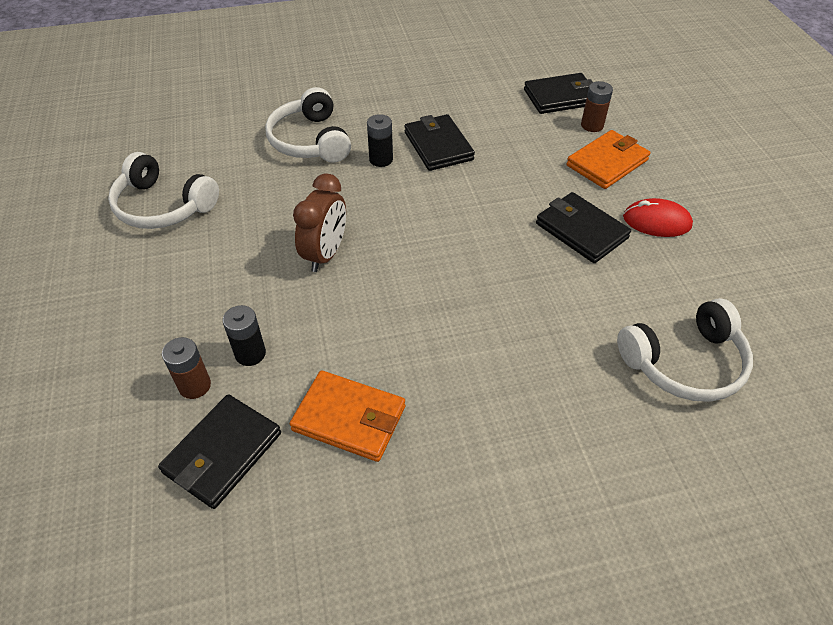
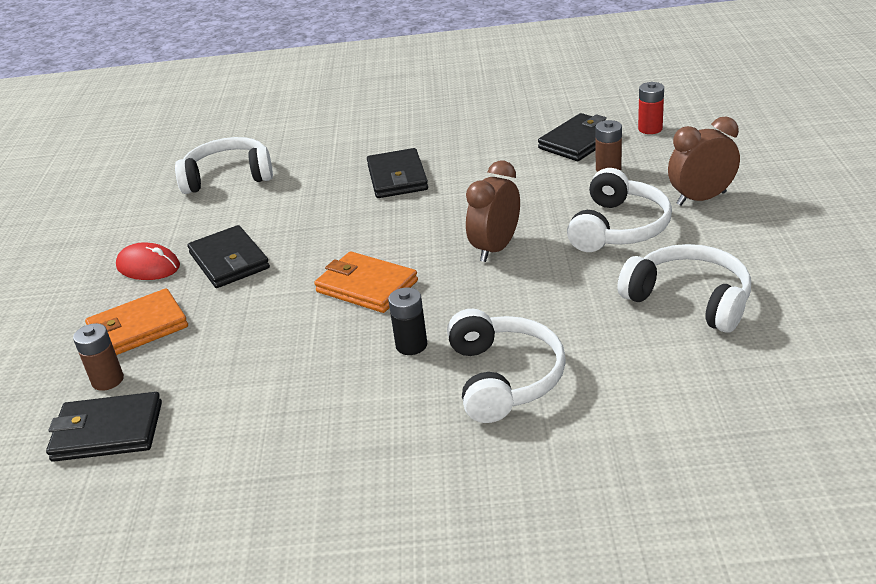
camera: 165 degrees left, 15 degrees down
black battery [222,305,266,366] -> none
orange wallet [290,370,405,462] -> orange wallet moved to [314,251,418,313]
black wallet [405,114,475,171] -> black wallet moved to [367,148,428,198]
none -> white headphones [567,168,672,252]
none -> red battery [638,82,664,134]
none -> brown clock [668,117,740,206]

